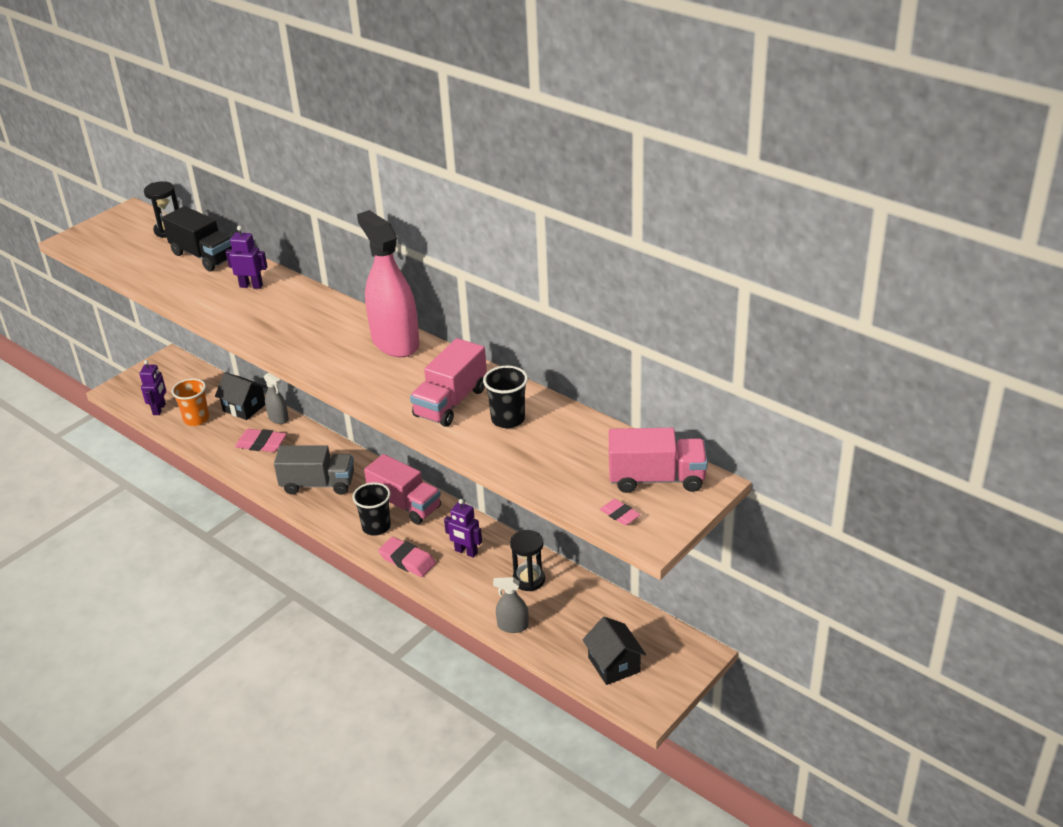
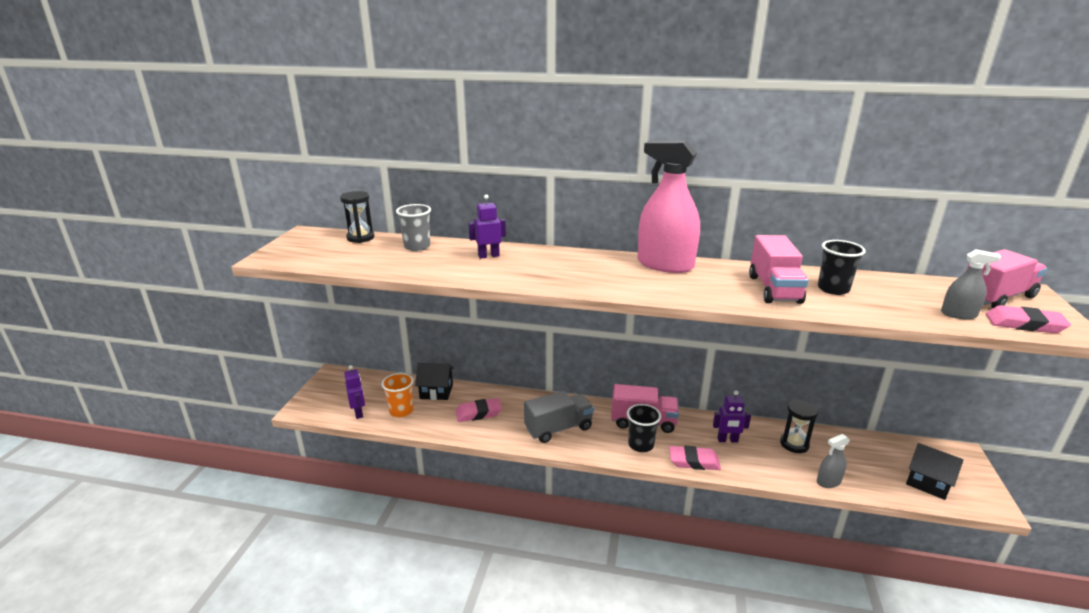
camera: 30 degrees left, 10 degrees down
black truck [162,206,232,271] -> grey cup [396,204,431,251]
grey spray bottle [264,373,289,424] -> grey spray bottle moved to [941,249,1001,320]
pink eraser [600,499,641,525] -> pink eraser [986,305,1071,333], size x1.72

